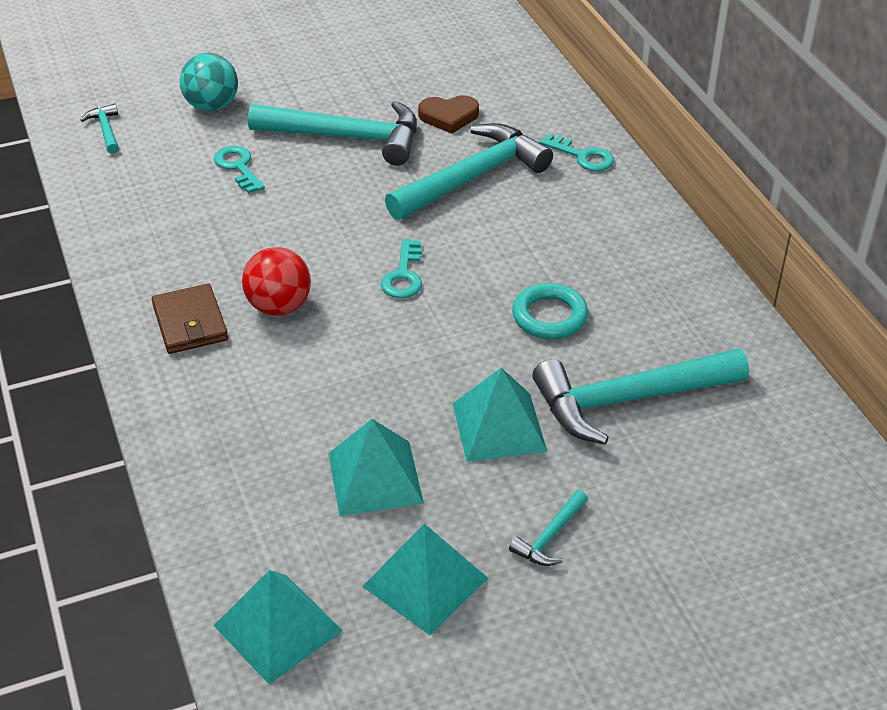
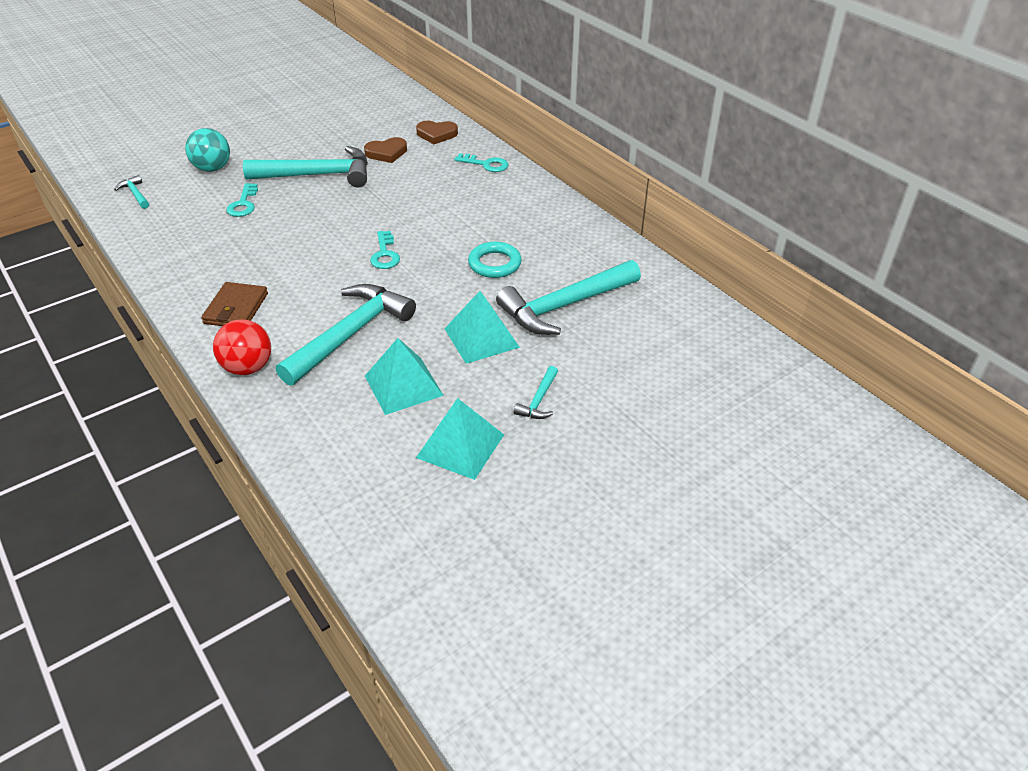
camera: 15 degrees left, 0 degrees up
brown wallet [152,283,228,354] -> brown wallet turned 45 degrees clockwise [201,282,268,326]
turquoise key [214,146,265,194] -> turquoise key turned 135 degrees counterclockwise [226,183,258,217]
turquoise pyramid [214,570,343,684] -> none
red ball [242,247,311,316] -> red ball moved to [213,319,271,375]
turquoise hammer [385,123,553,220] -> turquoise hammer moved to [276,284,416,386]
none -> brown heart [416,121,458,144]

